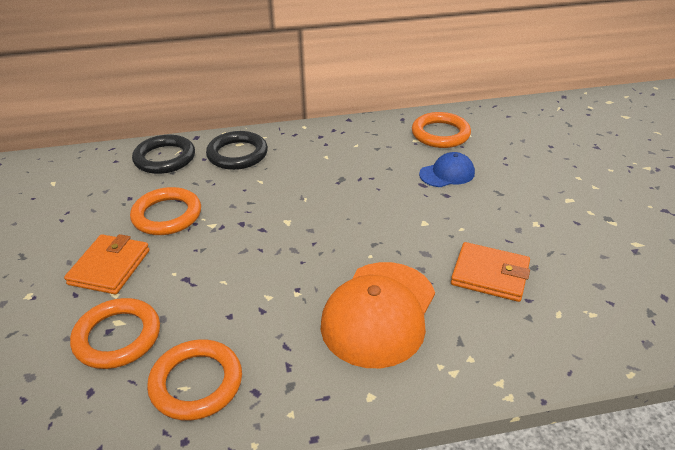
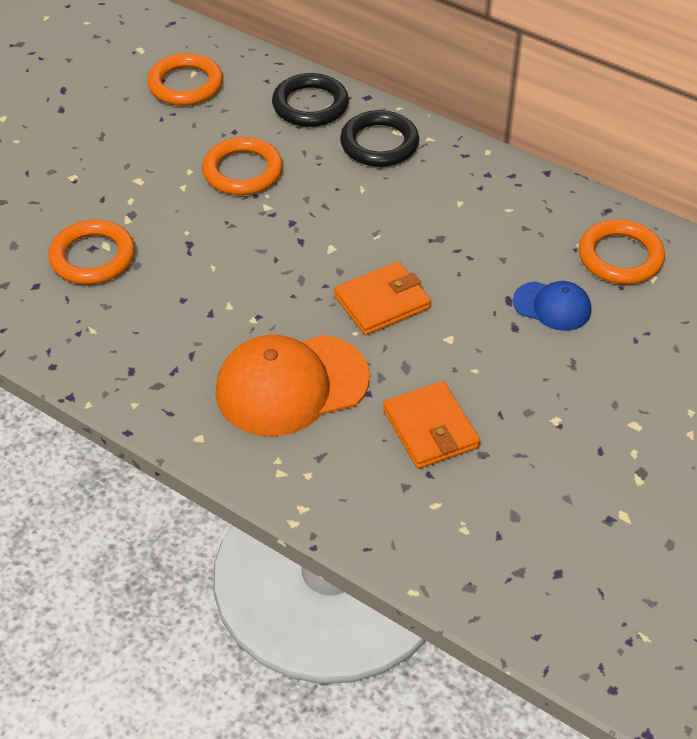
camera: 45 degrees right, 10 degrees up
orange wallet [64,234,150,295] -> orange wallet moved to [334,261,431,335]
orange ring [147,339,242,421] -> orange ring moved to [147,53,223,106]

